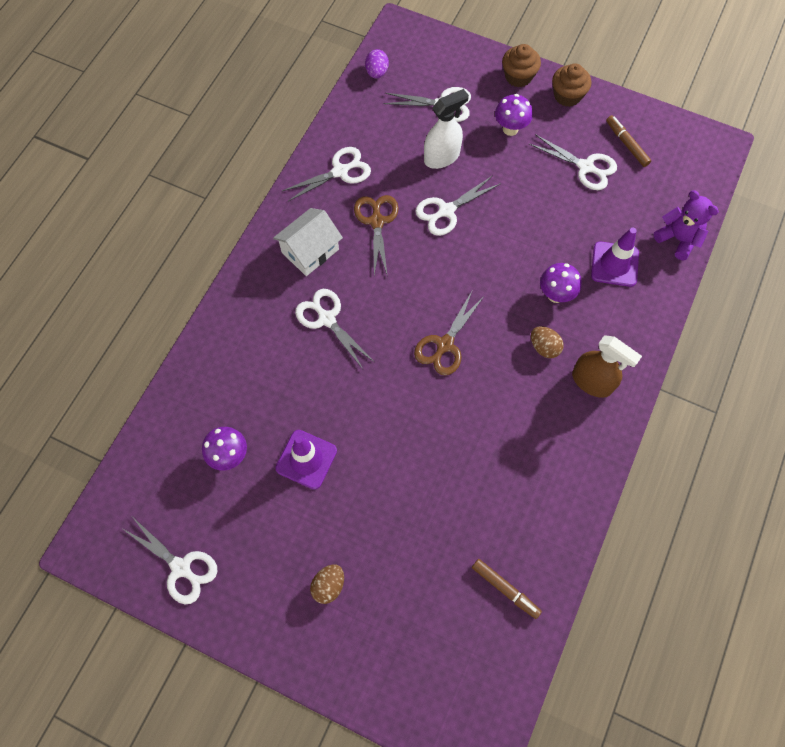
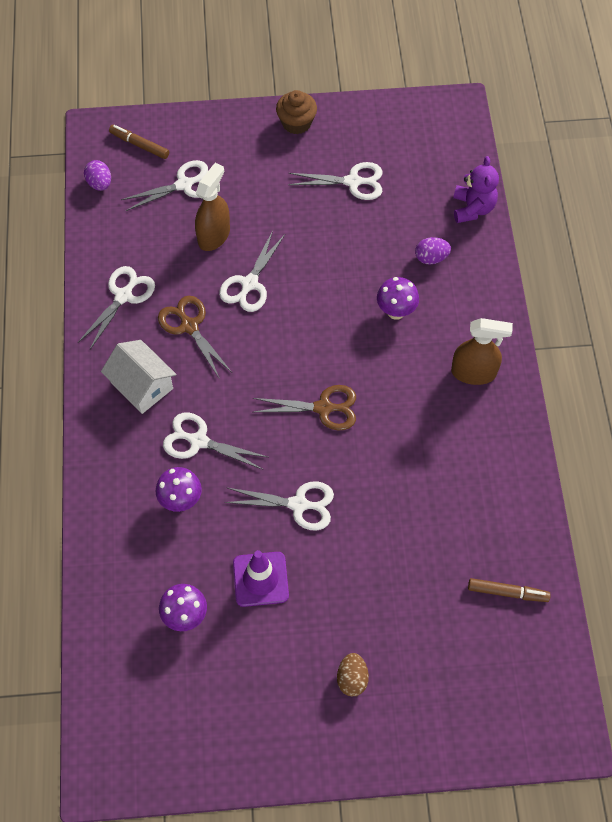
camera: 30 degrees left, 5 degrees down
white scissors [123,518,218,604] -> white scissors moved to [224,481,334,530]
white house [273,208,343,276] -> white house turned 60 degrees counterclockwise [101,340,176,414]
brown scissors [414,291,485,376] -> brown scissors turned 90 degrees counterclockwise [253,385,356,430]
white spray bottle [424,89,469,169] -> brown spray bottle [195,163,230,251]
purple mushroom [495,94,533,136] -> purple mushroom moved to [155,467,202,512]
brown cupcake [502,44,541,87] -> none
brown egg [531,326,564,358] -> none
purple traffic cone [591,227,639,287] -> purple egg [415,237,451,265]
brown marker [606,115,651,167] -> brown marker moved to [109,125,169,159]
purple teddy bear [654,190,719,261] -> purple teddy bear turned 75 degrees clockwise [453,156,499,223]

